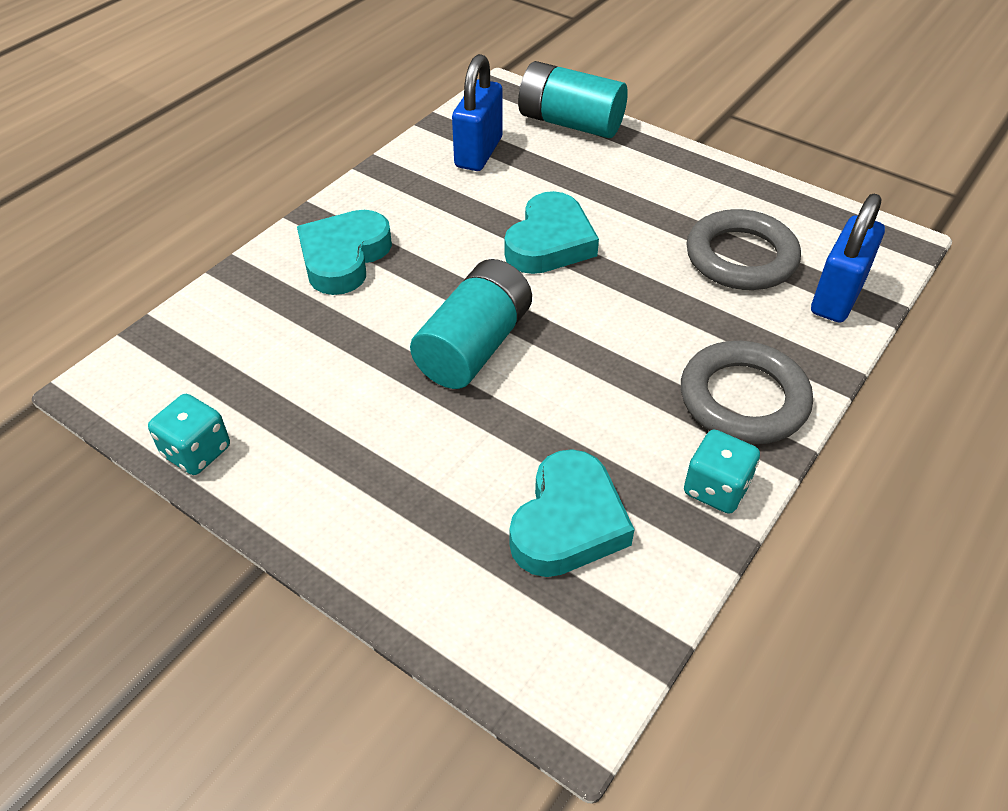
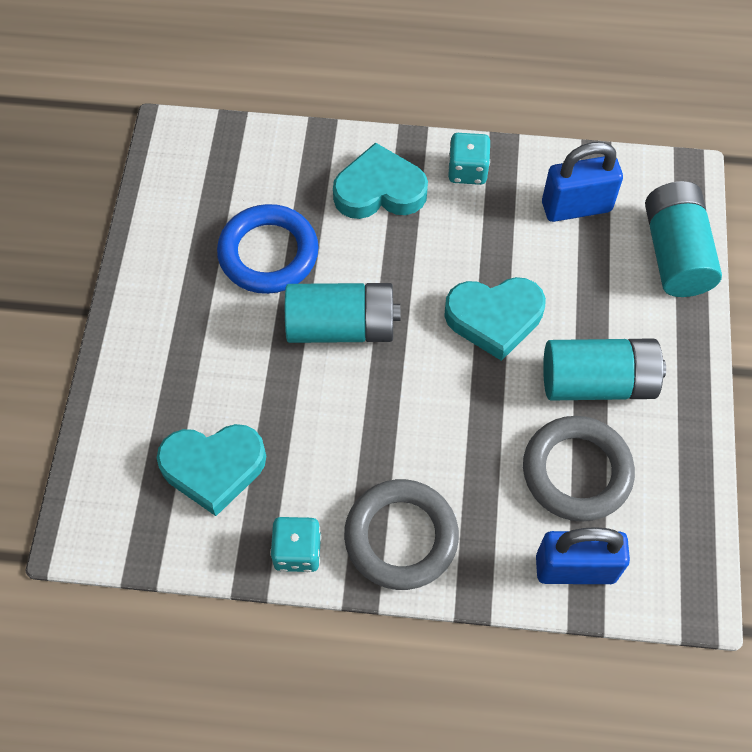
camera: 60 degrees right, 15 degrees up
turquoise dice [148,394,230,475] -> turquoise dice moved to [448,133,490,185]
none -> blue ring [217,204,319,294]
none -> turquoise battery [543,338,666,401]

